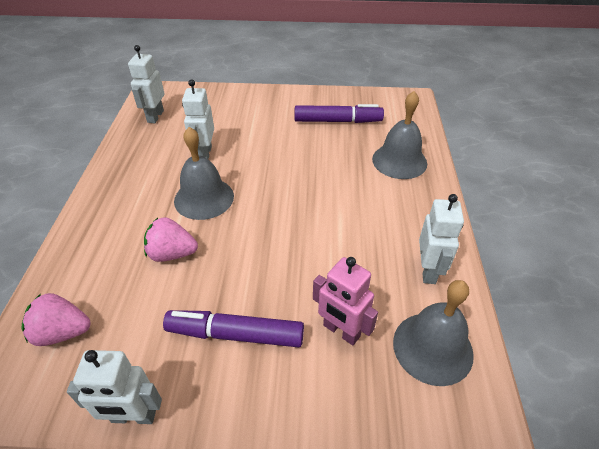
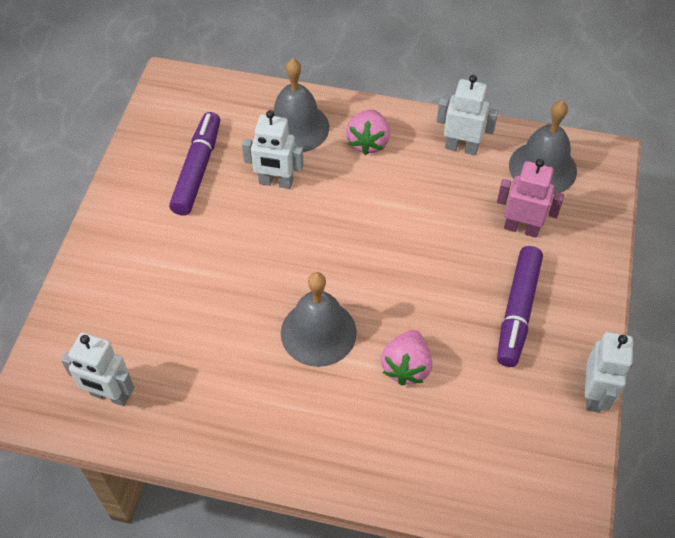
camera: 80 degrees left, 10 degrees up
pink strawberry [22,293,91,346] -> pink strawberry moved to [346,110,390,155]
white robot [182,79,214,159] -> white robot moved to [242,110,304,189]
pink robot [313,257,378,345] -> pink robot turned 120 degrees counterclockwise [497,159,564,237]

